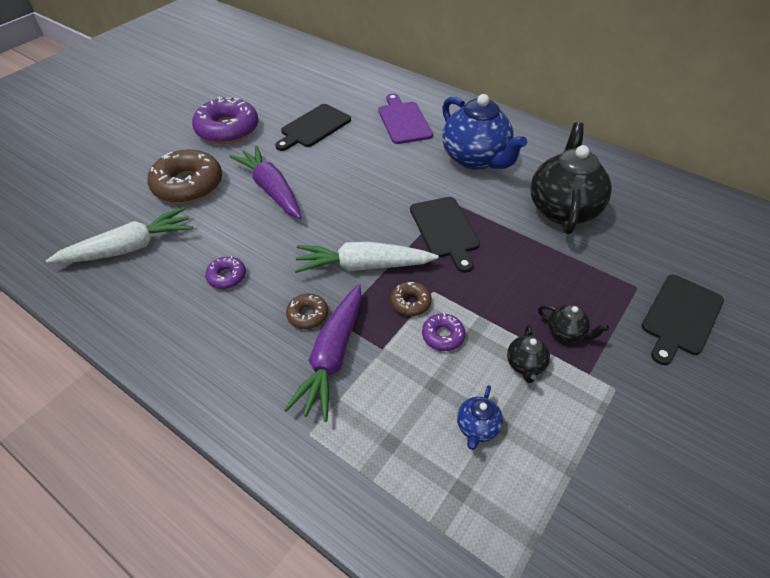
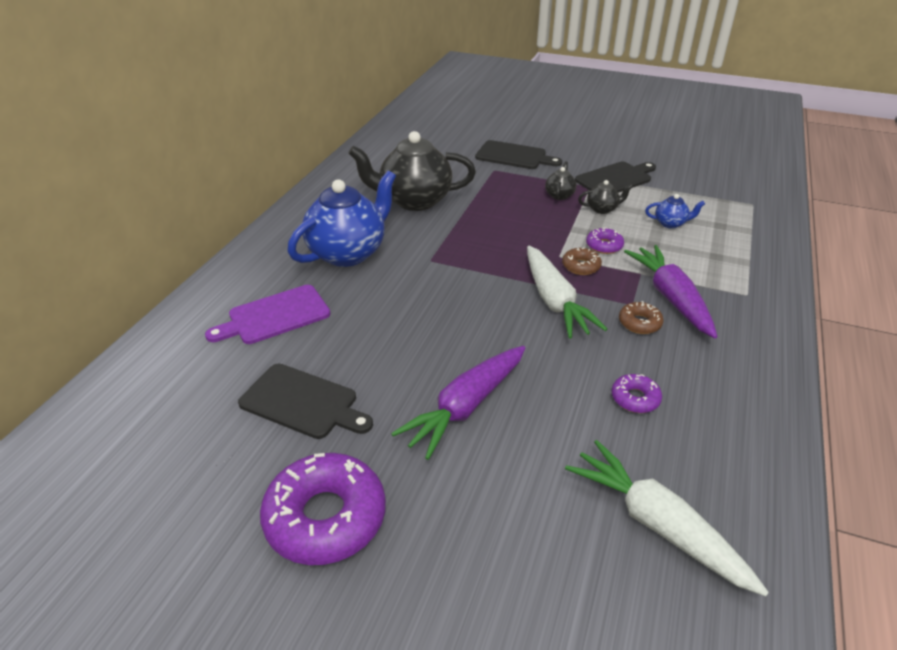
camera: 105 degrees left, 10 degrees down
brown donut [147,150,222,203] -> none
purple carrot [284,285,362,422] -> purple carrot turned 105 degrees counterclockwise [624,245,717,338]
black cutting board [410,197,480,273] -> black cutting board moved to [575,162,656,193]

